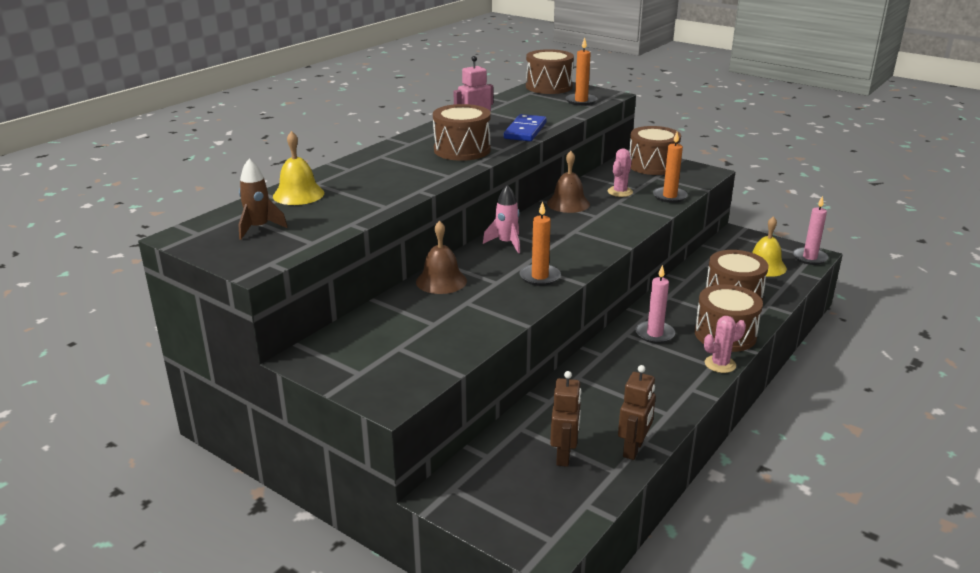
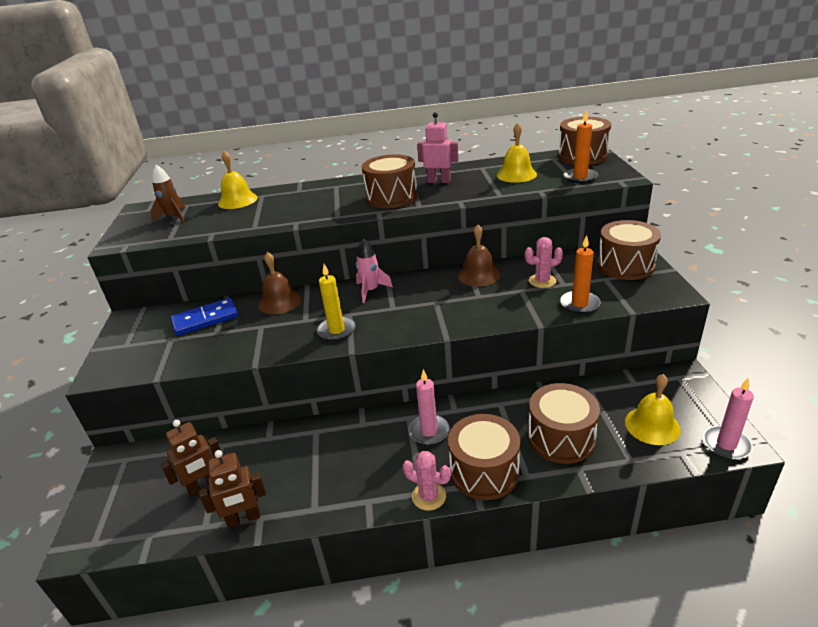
camera: 50 degrees right, 5 degrees up
blue domino [504,114,546,141] -> blue domino moved to [171,298,238,336]
orange candle [519,201,561,286] -> yellow candle [317,264,356,341]
none -> yellow bell [497,123,537,183]

